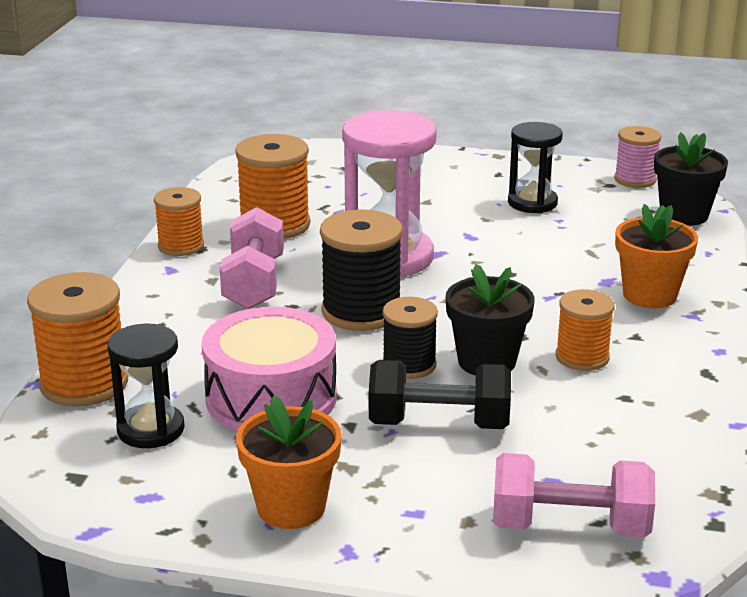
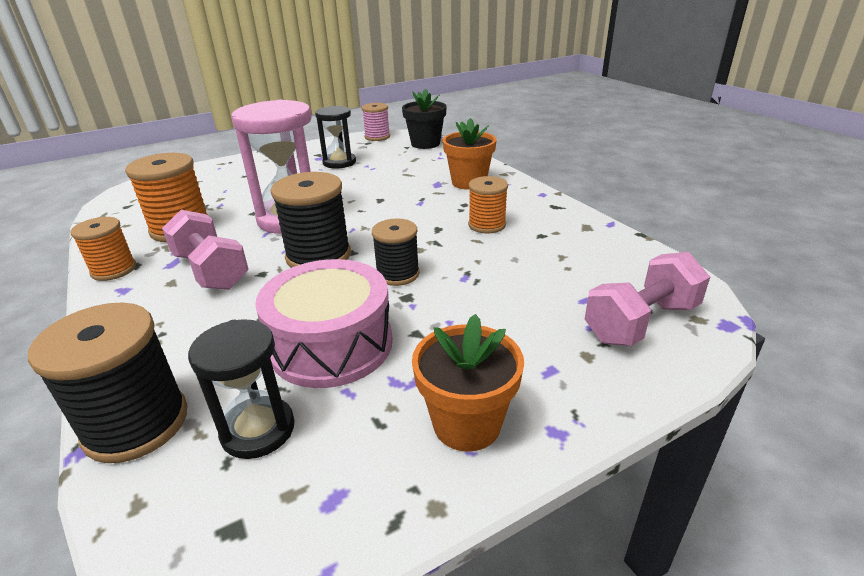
camera: 40 degrees left, 5 degrees up
orange spool [27,272,128,407] -> black spool [28,302,188,463]
black dumbbell [369,360,511,429] -> none
black flower pot [446,264,535,376] -> none

